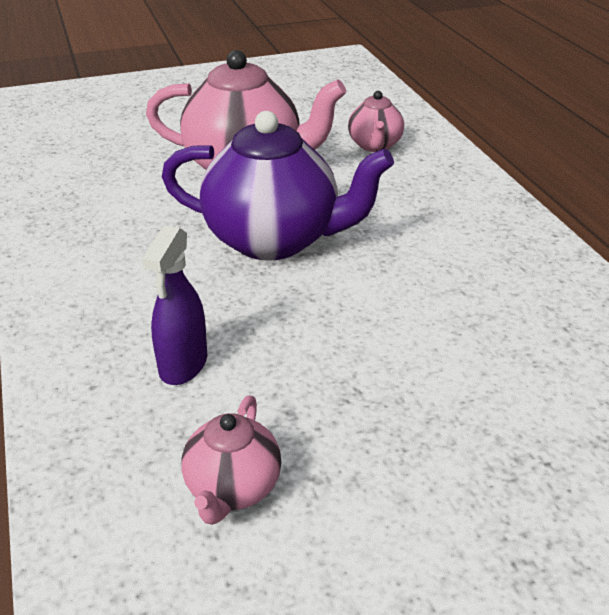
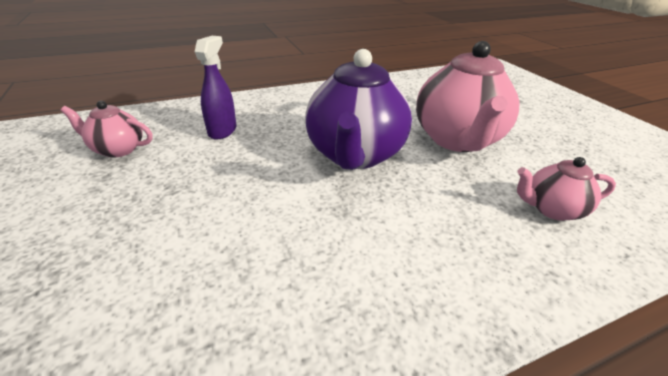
camera: 85 degrees right, 0 degrees up
purple spray bottle [142,226,207,385] -> purple spray bottle turned 90 degrees clockwise [195,36,236,140]

